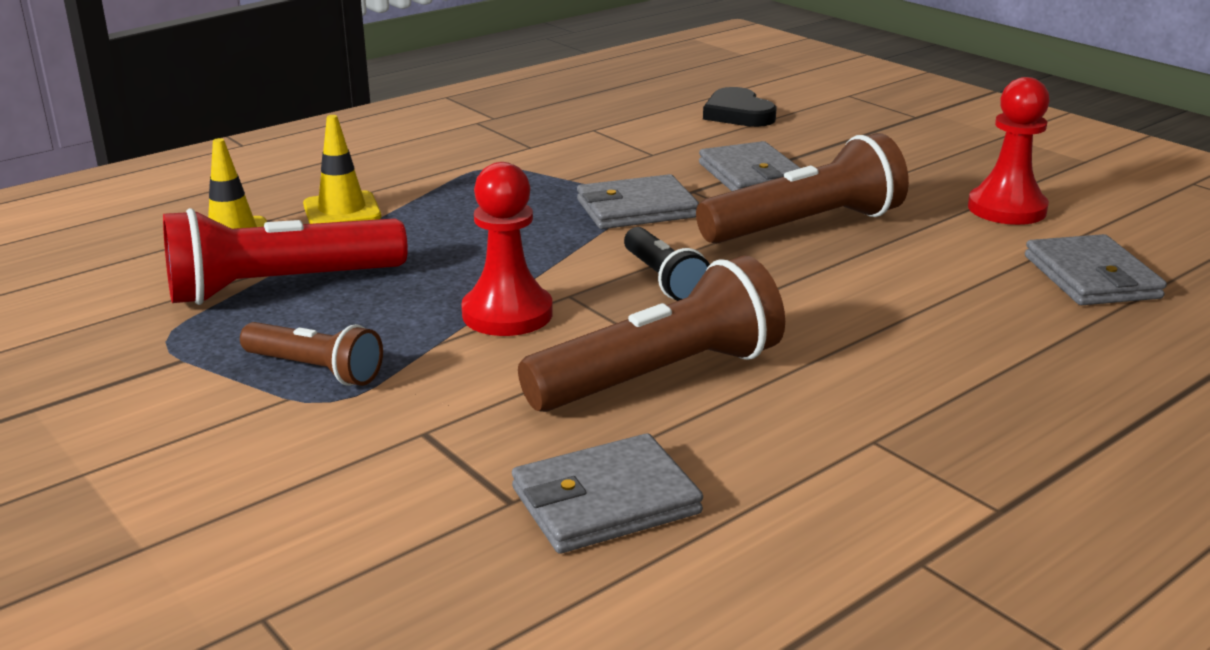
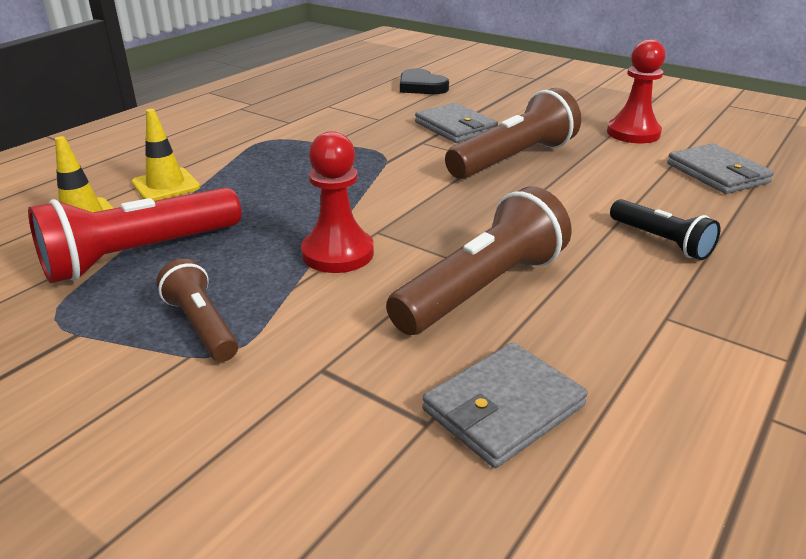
camera: 15 degrees left, 5 degrees up
brown flashlight [240,322,383,386] -> brown flashlight turned 135 degrees counterclockwise [156,259,238,362]
grey wallet [577,174,699,229] -> none
black flashlight [624,227,710,301] -> black flashlight moved to [610,199,720,260]

